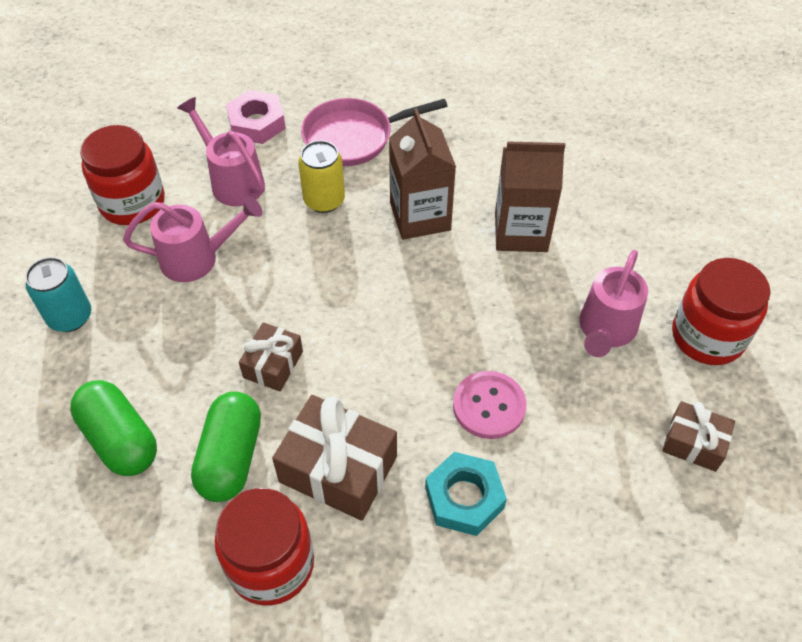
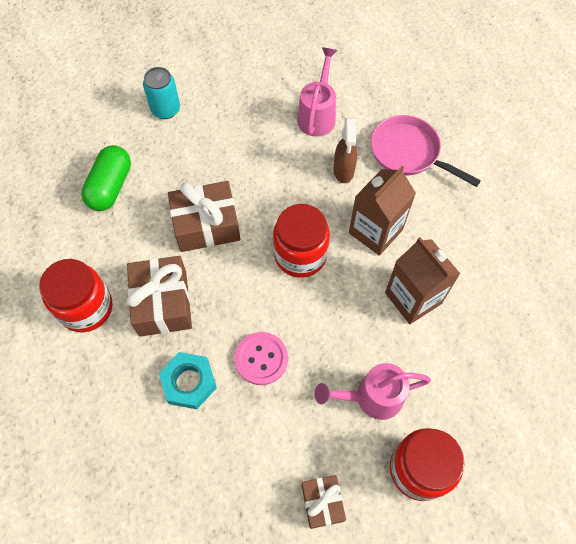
camera: 55 degrees right, 10 degrees up
red jar [80,125,165,225] -> red jar moved to [273,204,330,278]
pink watering can [123,196,262,282] -> none
green capsule [191,391,261,502] -> none
pink nut [226,90,286,144] -> none
brown gift [239,322,303,391] -> brown gift [168,181,240,252], size x1.71
yellow can [298,140,345,213] -> brown spray bottle [333,118,357,183]

